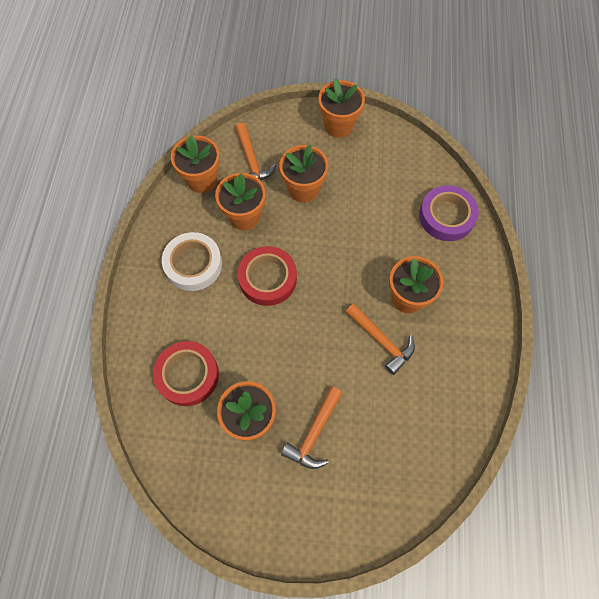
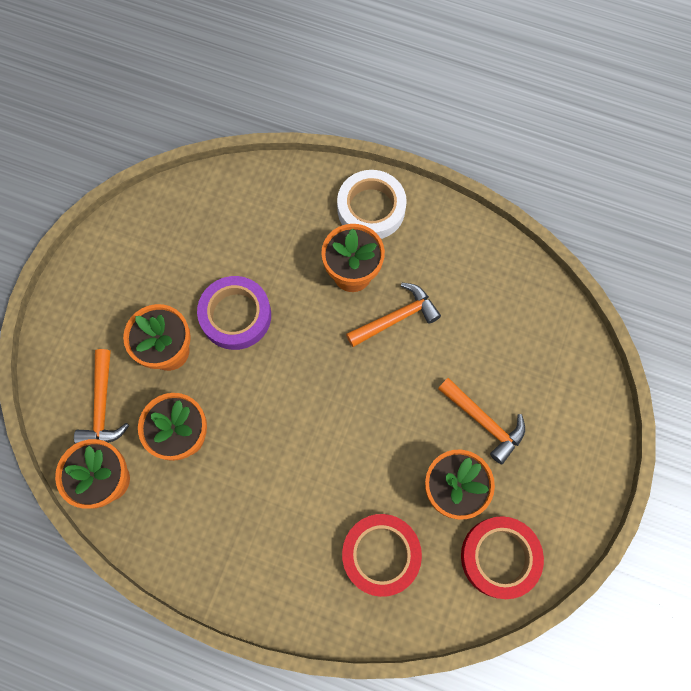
camera: 75 degrees left, 5 degrees up
white tape [162,232,222,291] -> white tape moved to [337,170,407,239]
orange hammer [235,123,276,181] -> orange hammer turned 90 degrees clockwise [74,349,129,444]
red tape [238,246,297,306] -> red tape moved to [461,516,544,599]
orange flower pot [318,78,365,138] -> none
purple tape [419,185,479,241] -> purple tape moved to [197,276,271,350]

